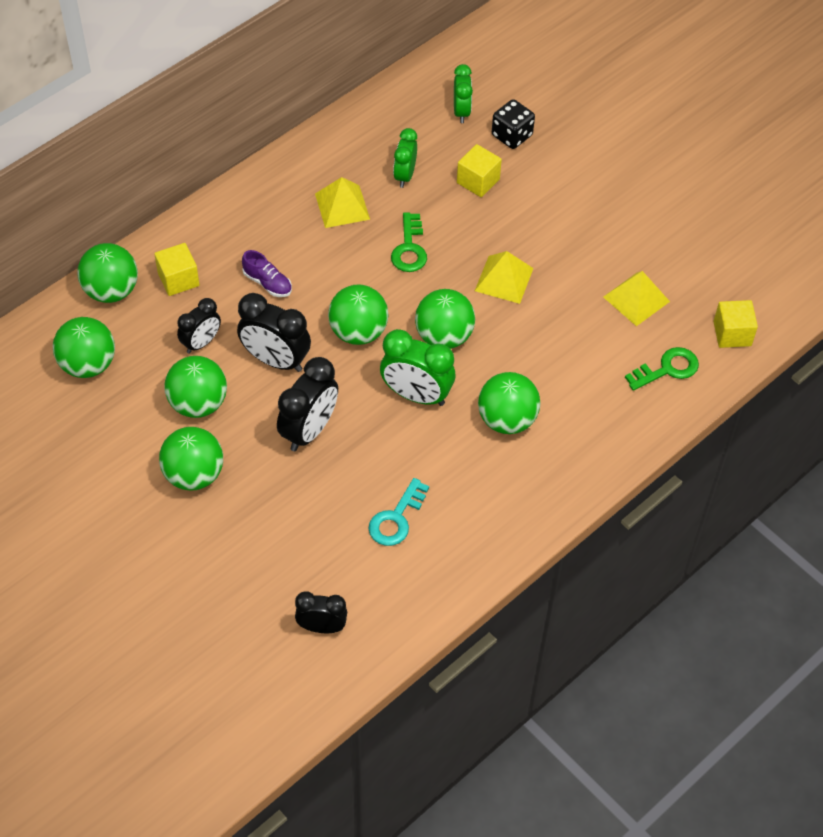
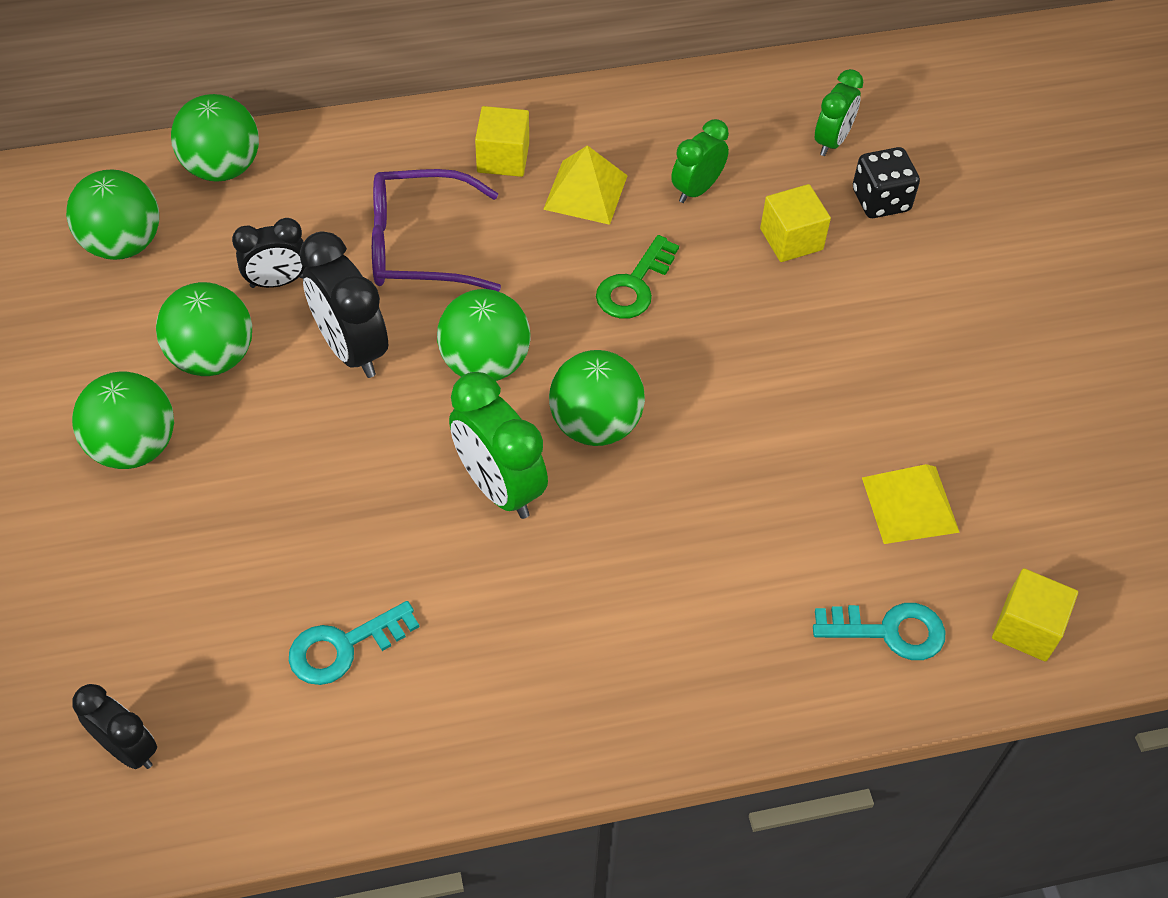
camera: 30 degrees right, 0 degrees up
yellow cube [154,243,199,296] -> yellow cube moved to [475,106,529,177]
purple shoe [242,250,292,297] -> purple glasses [372,169,501,292]
black clock [277,357,338,451] -> none
yellow pyramid [475,251,533,304] -> none
green ball [478,372,541,434] -> none
green key [625,347,699,391] -> turquoise key [813,603,946,660]

